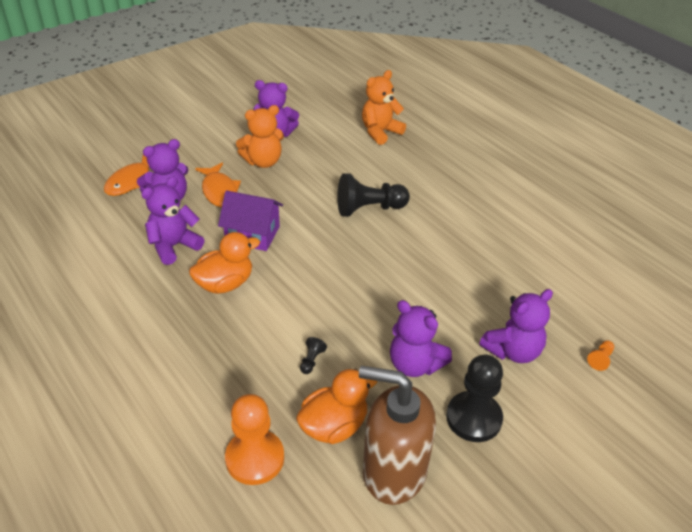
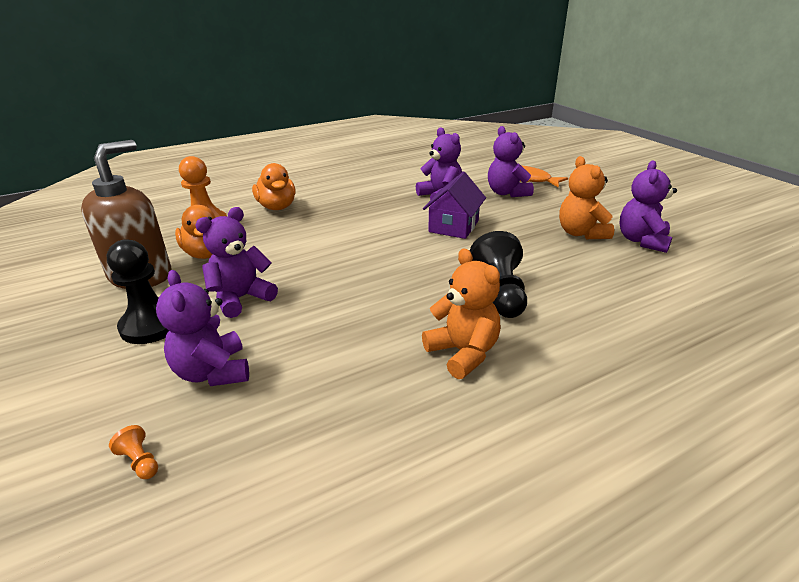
camera: 100 degrees right, 10 degrees down
orange duck [189,232,260,294] -> orange duck moved to [252,163,295,210]
orange fish [195,163,241,207] -> none
black pawn [300,337,327,374] -> none
orange teddy bear [362,70,406,145] -> orange teddy bear moved to [422,248,500,379]

